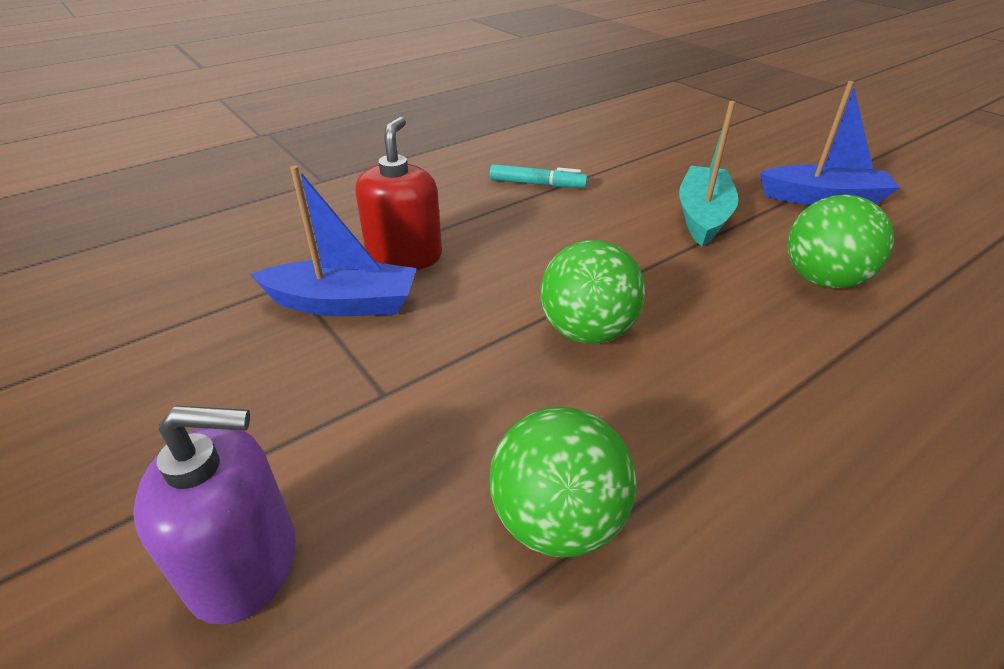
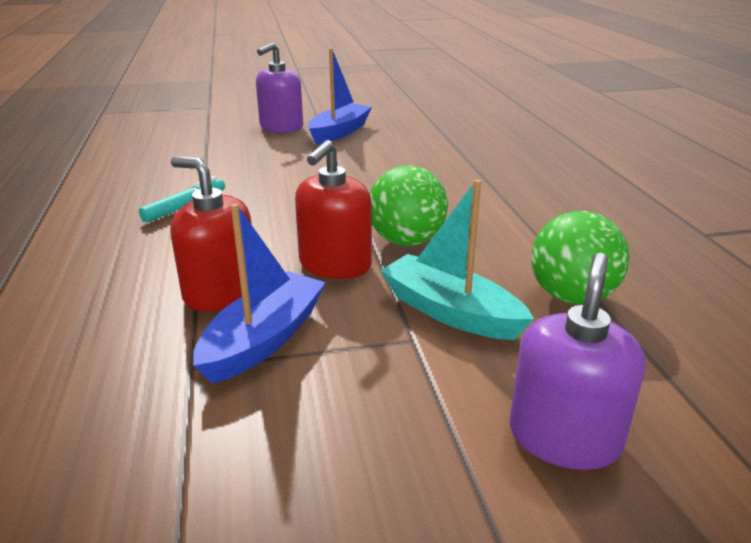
camera: 65 degrees left, 10 degrees down
turquoise boat [679,101,739,246] -> turquoise boat moved to [380,179,534,340]
green ball [788,195,894,288] -> none
none -> purple soap dispenser [256,43,303,133]
none -> red soap dispenser [295,140,372,279]

